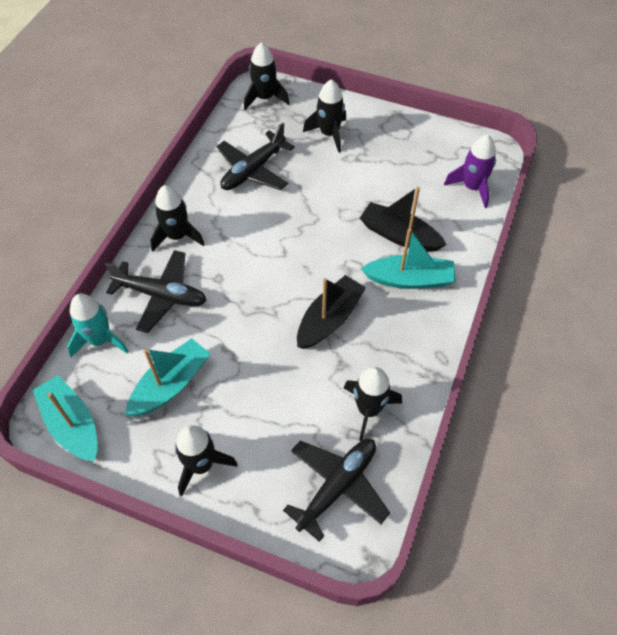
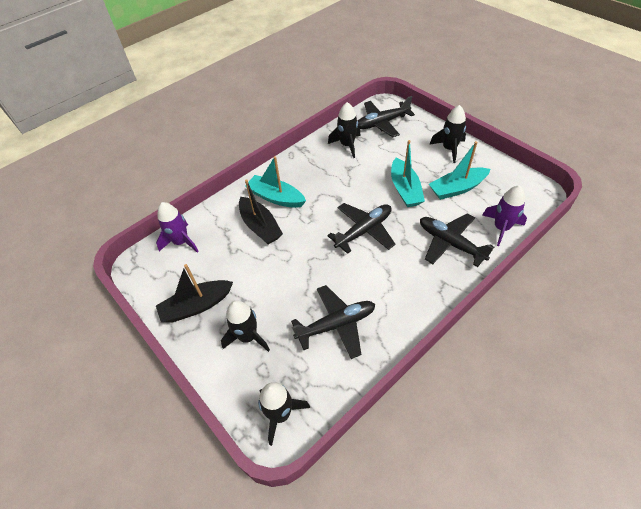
camera: 150 degrees left, 5 degrees down
turquoise boat [33,375,98,462] -> turquoise boat moved to [391,140,425,207]
turquoise rocket [67,294,129,357] -> purple rocket [482,185,527,246]
black rocket [150,185,205,252] -> none
black boat [297,275,366,349] -> black boat moved to [156,264,233,323]
none -> black plane [327,203,395,254]

